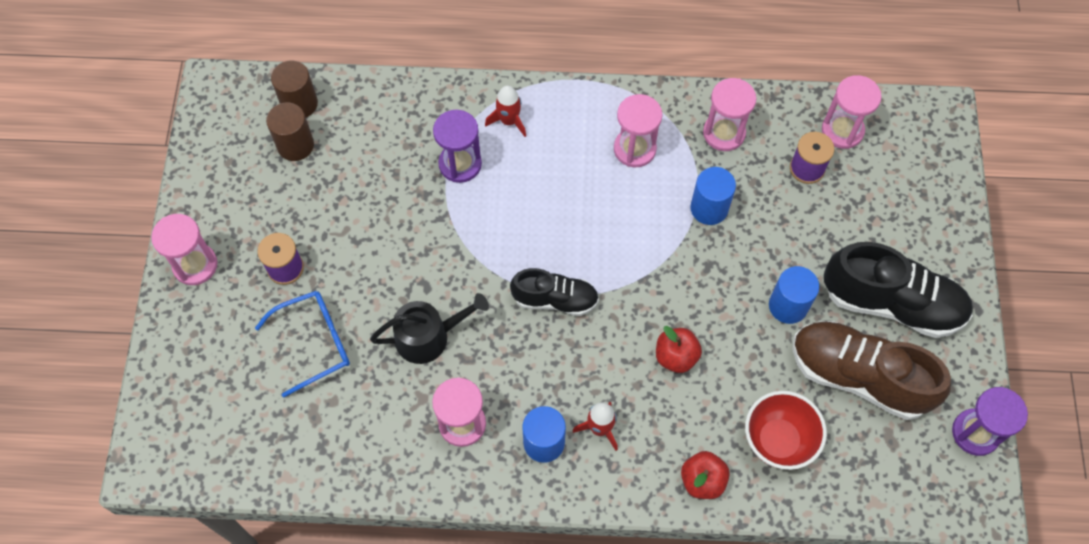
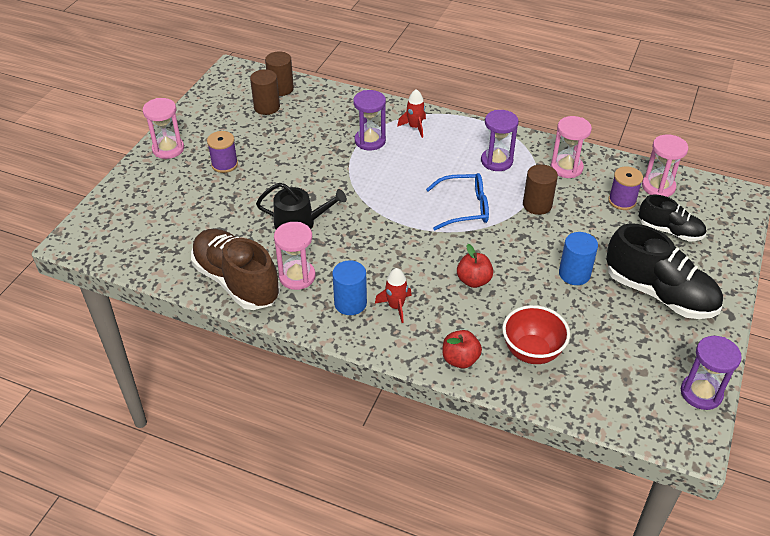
camera: 20 degrees right, 20 degrees down
blue glasses [255,291,350,397] -> blue glasses moved to [426,173,489,230]
black shoe [510,268,599,316] -> black shoe moved to [639,194,706,241]
pink hourglass [614,94,662,167] -> purple hourglass [481,110,519,171]
blue cylinder [690,167,736,225] -> brown cylinder [523,164,558,215]
brown shoe [792,321,951,420] -> brown shoe moved to [191,229,280,310]

